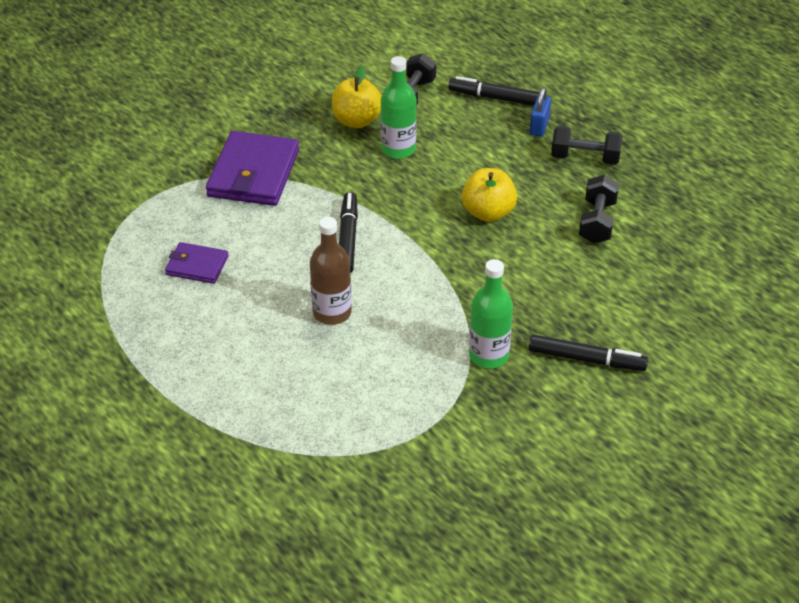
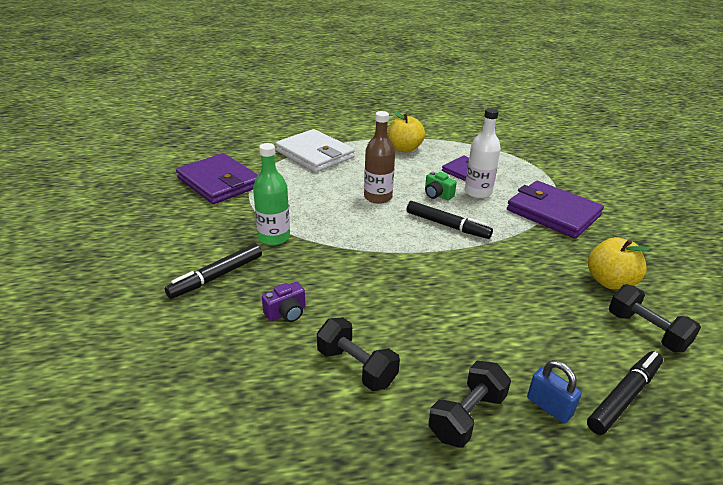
camera: 120 degrees right, 10 degrees down
green bottle [381,56,417,159] -> none
yellow apple [462,168,517,222] -> yellow apple moved to [388,110,425,152]
none -> purple wallet [176,153,258,204]
none -> purple camera [262,282,305,322]
none -> white wallet [276,129,355,172]
none -> green camera [425,171,457,200]
none -> white bottle [465,108,501,199]

